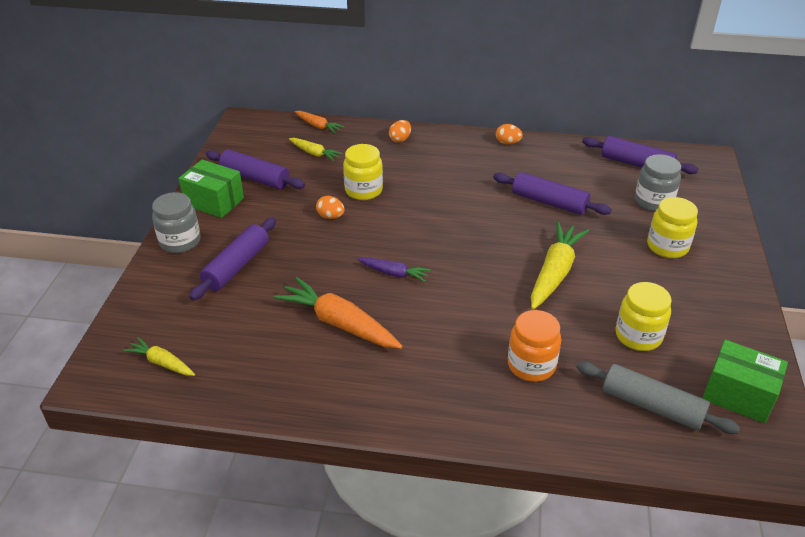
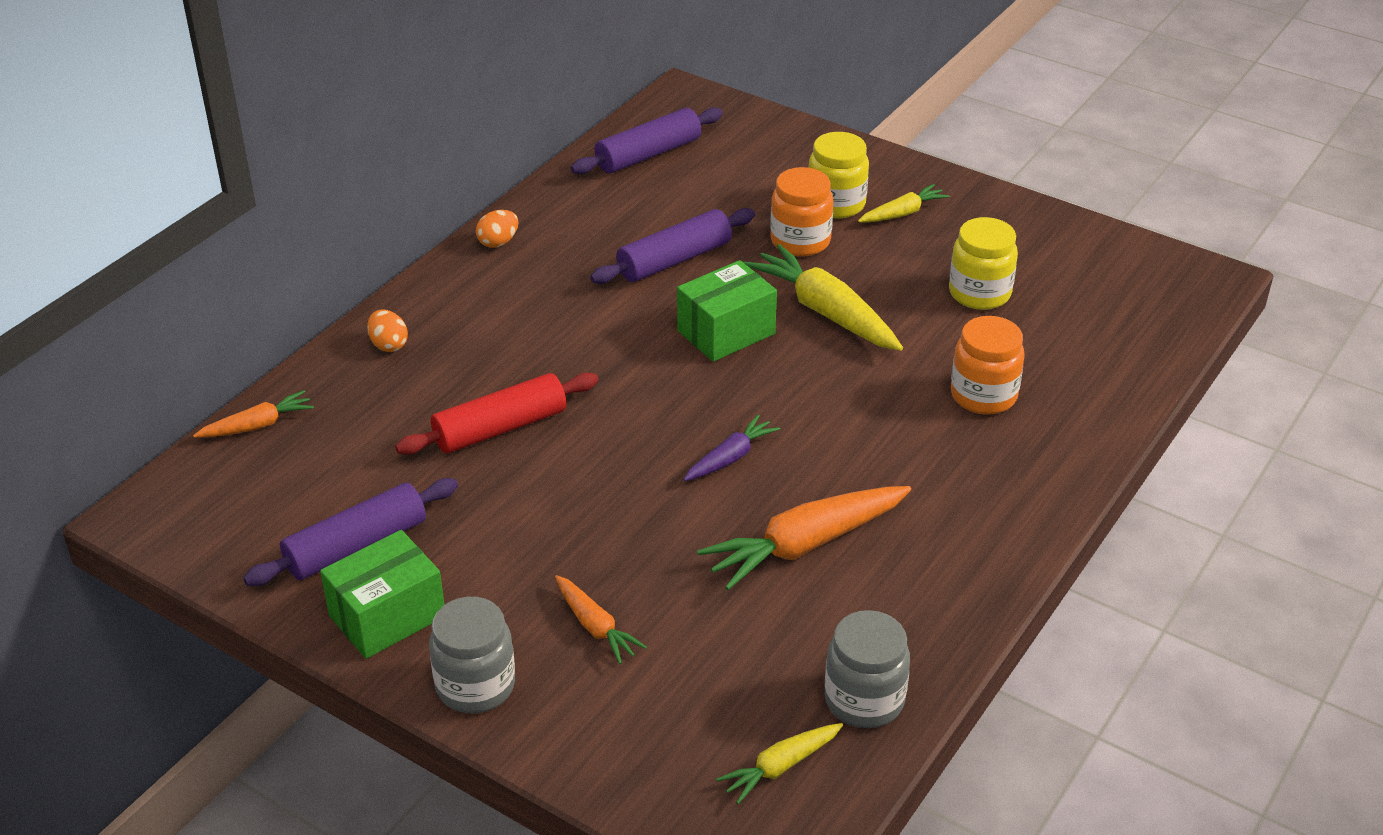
camera: 65 degrees left, 0 degrees up
purple rolling pin [190,218,276,300] -> orange carrot [555,575,647,664]
yellow carrot [289,138,343,161] -> yellow carrot moved to [858,184,950,223]
orange egg [316,196,345,219] -> none
yellow jar [343,144,383,200] -> red rolling pin [395,372,599,455]
grey rolling pin [576,361,740,434] -> none
grey jar [635,154,681,212] -> grey jar moved to [825,610,910,728]
green box [702,340,788,423] -> green box moved to [677,260,777,362]
none -> orange jar [770,167,833,257]

